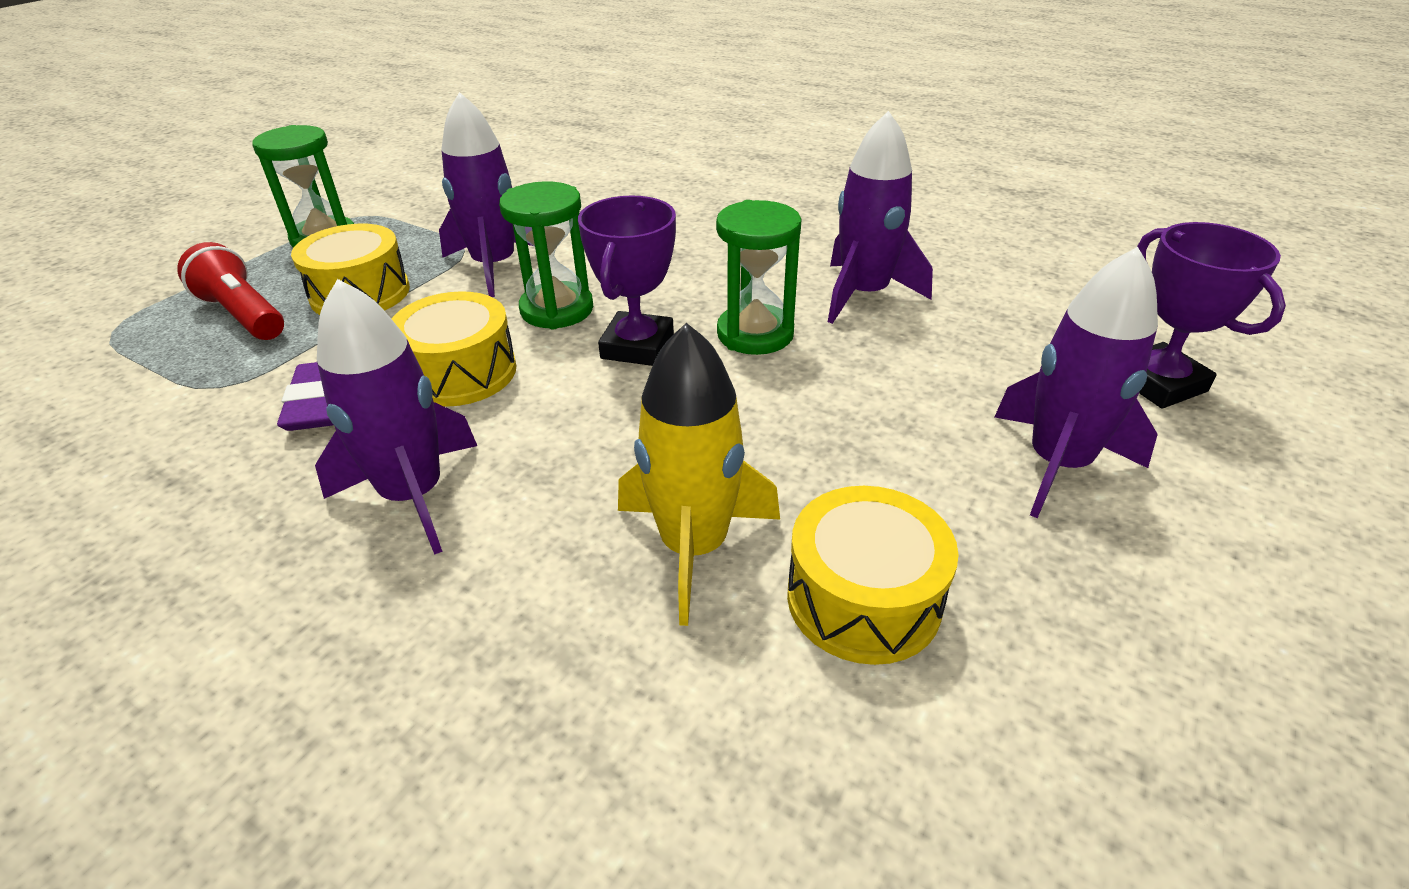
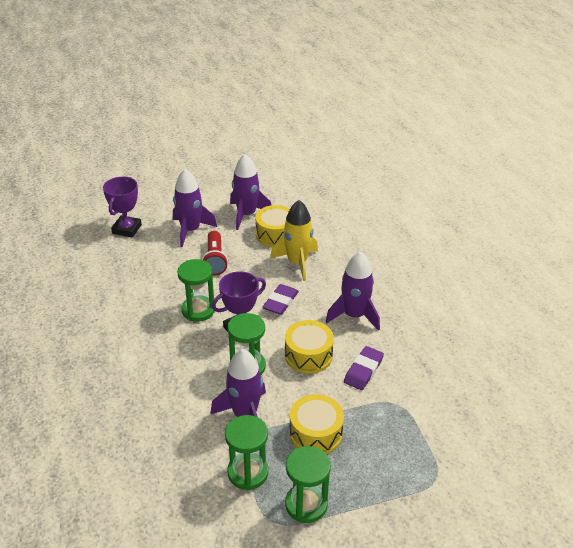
camera: 140 degrees left, 0 degrees up
red flashlight [177,242,284,340] -> red flashlight moved to [202,231,228,275]
purple rocket [828,111,933,324] -> purple rocket moved to [230,154,271,230]
none -> green hourglass [225,415,269,490]
none -> purple eraser [263,284,299,315]

